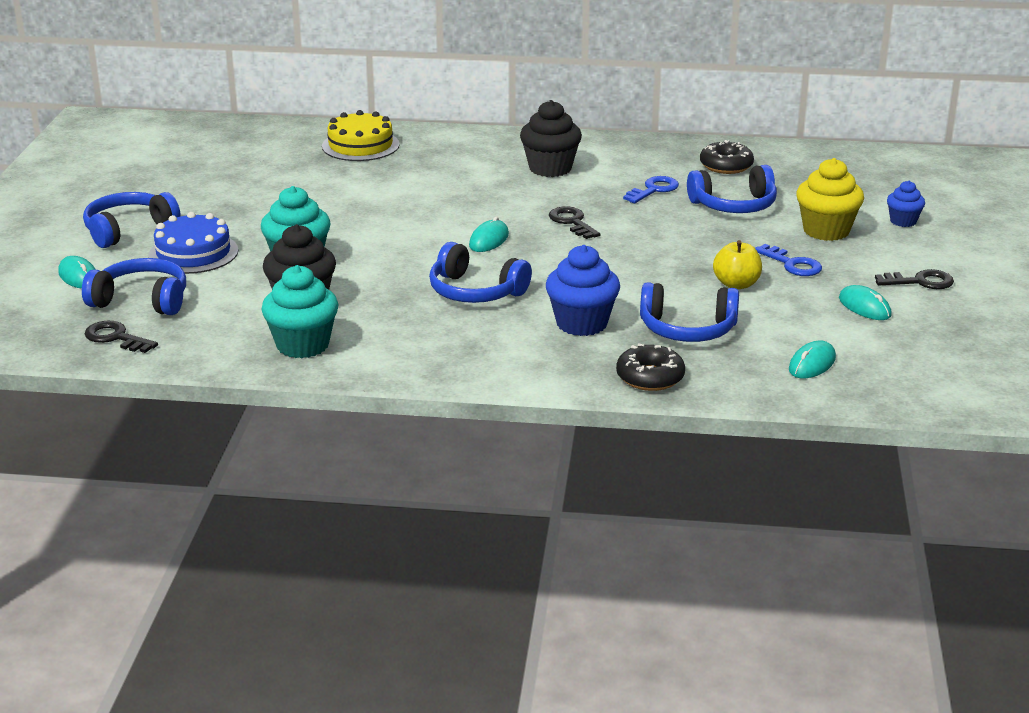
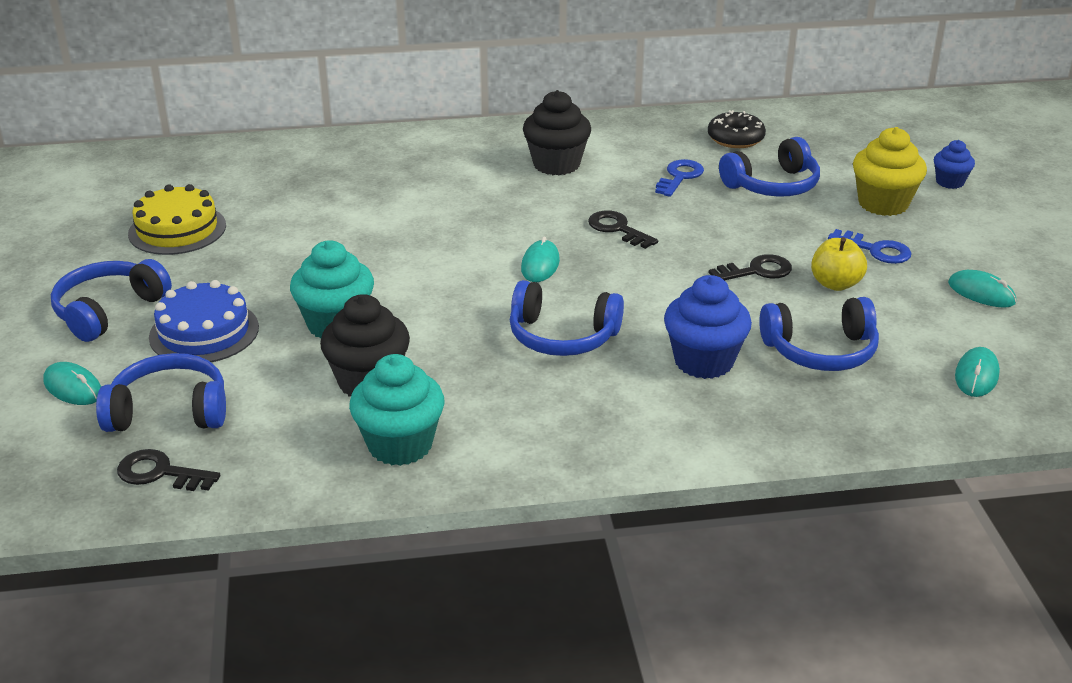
camera: 15 degrees left, 5 degrees up
yellow cake [322,110,400,161] -> yellow cake moved to [128,184,226,255]
black donut [616,344,685,391] -> none
black key [875,269,954,289] -> black key moved to [709,254,792,281]

